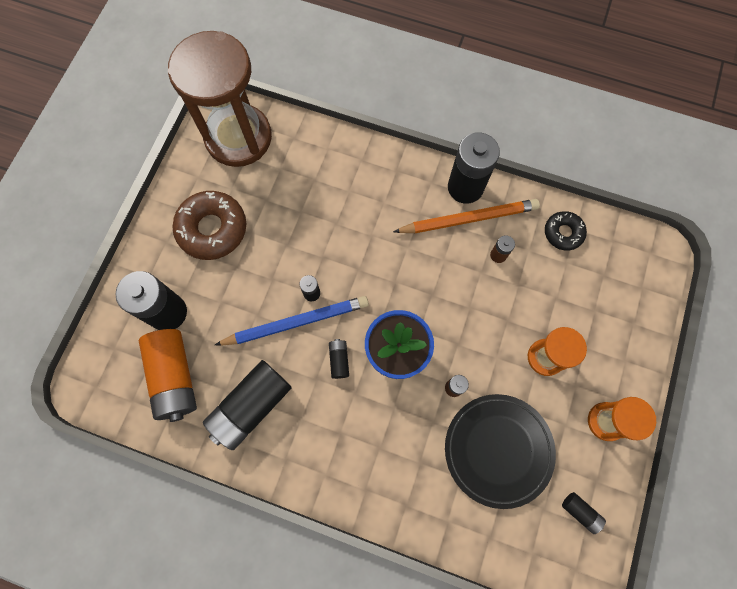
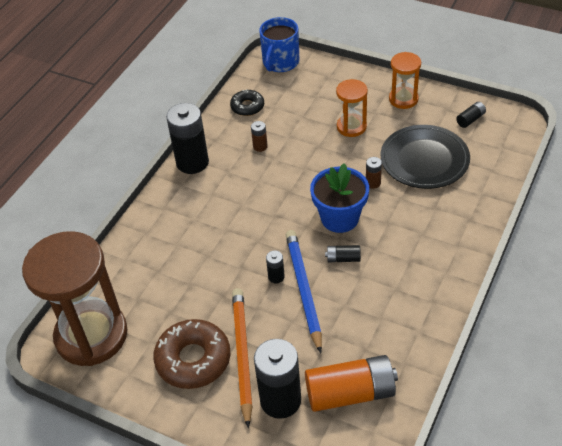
camera: 80 degrees left, 25 degrees down
black battery [203,360,292,450] -> none
orange pencil [393,199,540,233] -> orange pencil moved to [232,288,253,428]
none -> blue mug [259,17,299,72]

